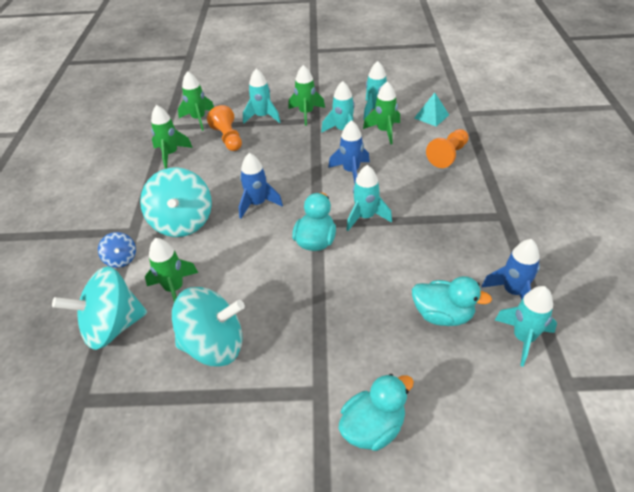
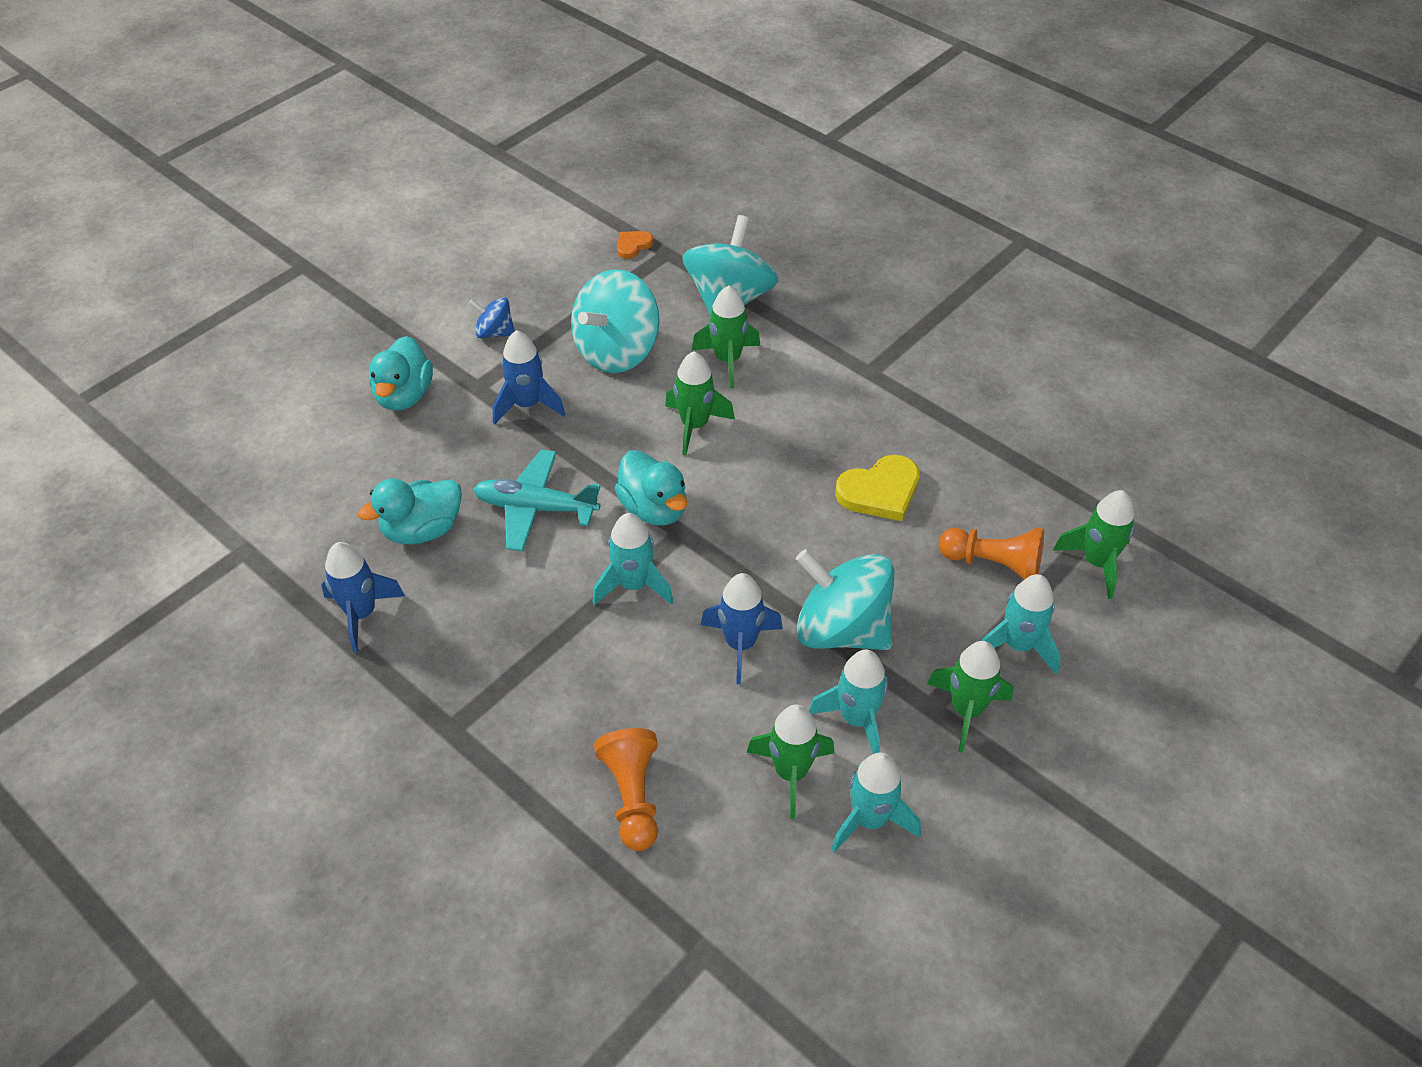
camera: 130 degrees right, 5 degrees up
blue spinning top [98,232,136,268] -> blue spinning top moved to [469,297,515,338]
turquoise spinning top [140,167,212,237] -> turquoise spinning top moved to [796,549,894,650]
green rocket [151,105,193,168] -> green rocket moved to [665,351,735,456]
blue rocket [239,153,283,219] -> blue rocket moved to [493,330,565,424]
turquoise pyramid [414,93,449,126] -> none
turquoise rocket [495,286,557,367] -> none
none -> turquoise plane [473,450,600,551]
none -> orange heart [617,231,653,259]
none -> yellow heart [835,455,920,521]

